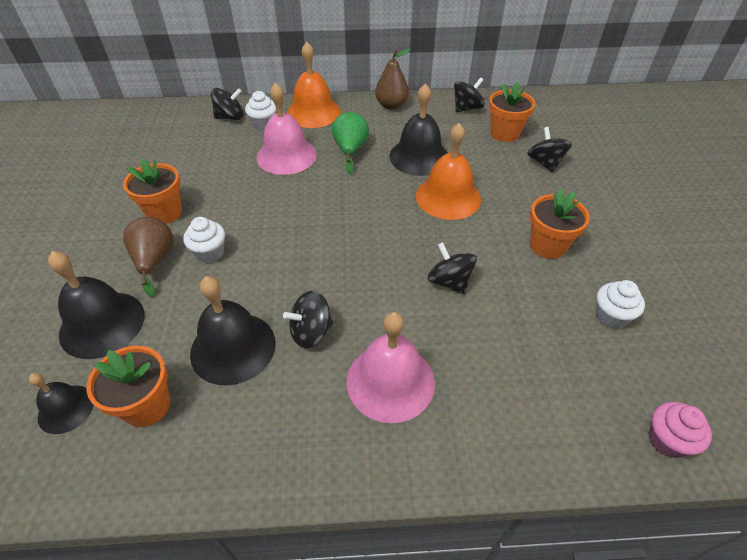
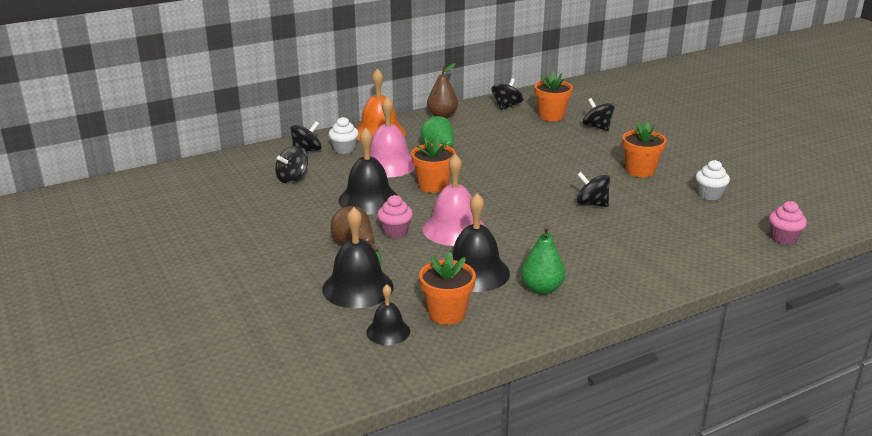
camera: 25 degrees left, 20 degrees down
orange flower pot [123,158,182,224] -> orange flower pot moved to [411,135,456,193]
white cupcake [183,217,225,263] -> pink cupcake [377,195,413,238]
black spinning top [283,291,333,348] -> black spinning top moved to [275,146,308,183]
pink bell [347,312,435,423] -> pink bell moved to [423,154,486,246]
black bell [389,83,448,176] -> black bell moved to [338,128,398,215]
orange bell [416,123,481,220] -> none
none -> green pear [521,226,566,295]

